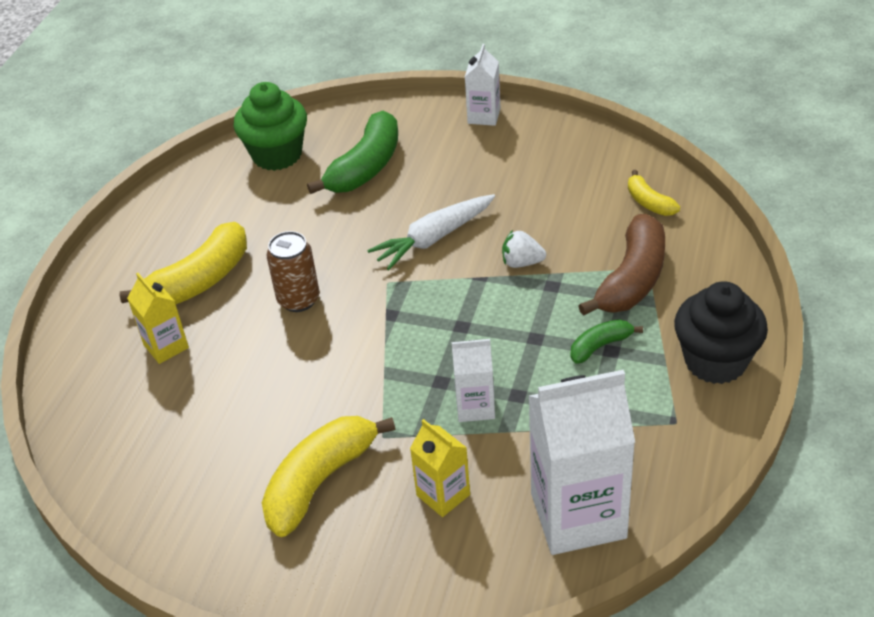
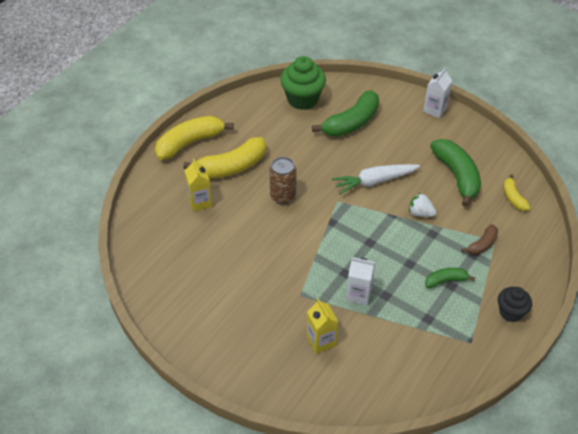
camera: 15 degrees right, 5 degrees up
yellow banana [262,416,395,537] -> yellow banana moved to [155,116,234,160]
white carton [529,370,635,555] -> none
brown banana [579,214,665,316] -> brown banana [461,224,498,255], size x0.52
black cupcake [674,281,768,384] -> black cupcake [498,287,532,322], size x0.61
none -> green banana [430,139,481,207]

